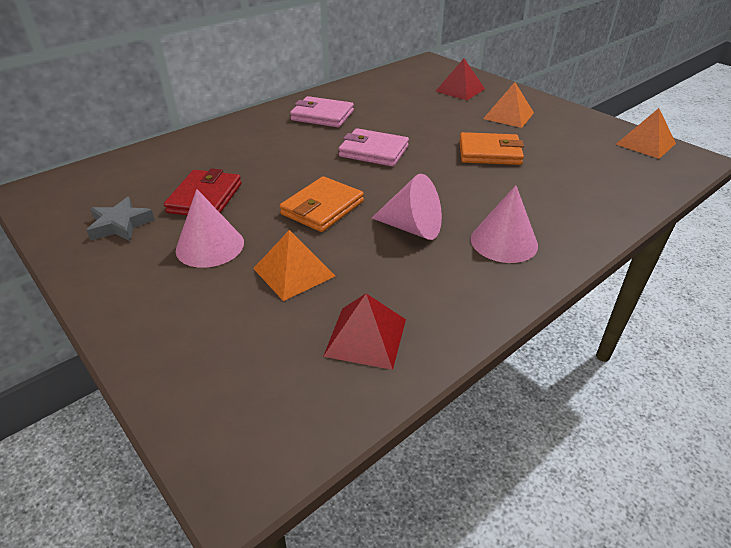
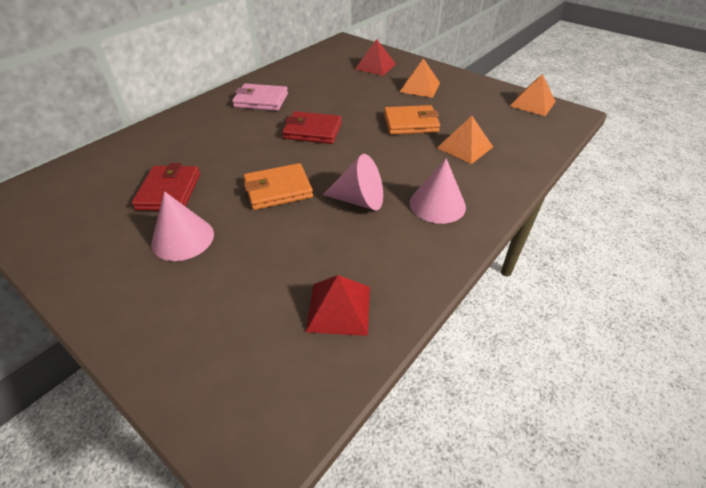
camera: 10 degrees left, 5 degrees up
grey star [87,197,155,241] -> none
orange pyramid [253,230,335,301] -> orange pyramid moved to [437,116,493,164]
orange wallet [280,176,364,232] -> orange wallet turned 45 degrees clockwise [243,163,313,210]
pink wallet [339,128,409,167] -> red wallet [282,111,342,144]

